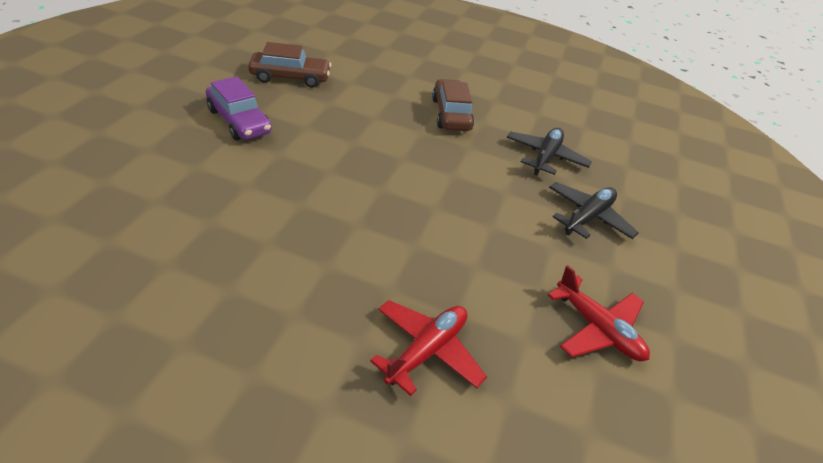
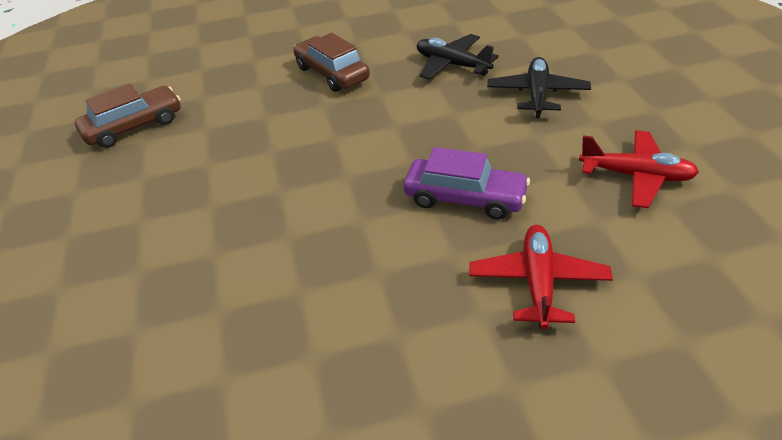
camera: 25 degrees left, 0 degrees up
purple car [206,76,272,140] -> purple car moved to [404,147,530,220]
black plane [507,128,592,176] -> black plane turned 45 degrees counterclockwise [417,34,499,80]

